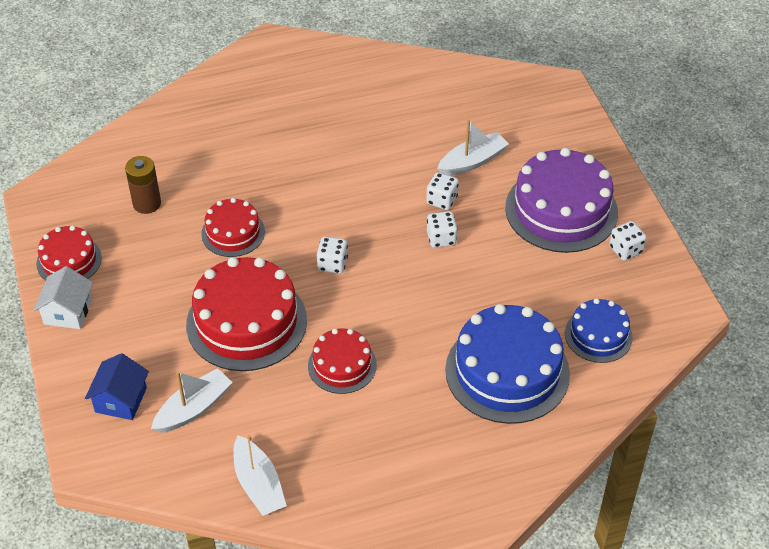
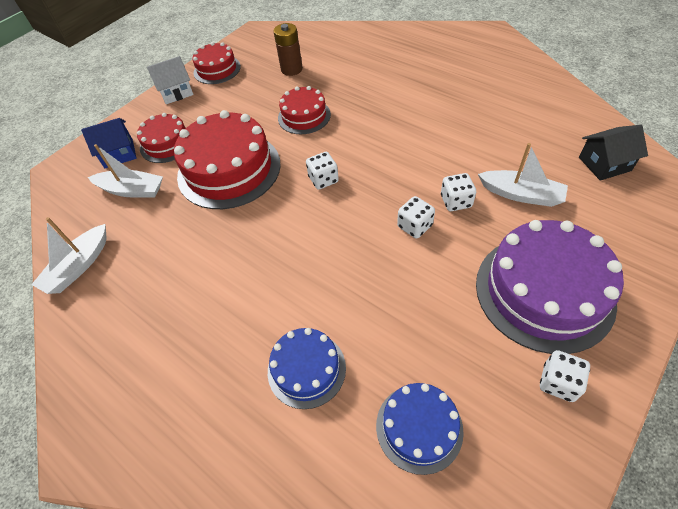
camera: 60 degrees right, 5 degrees up
red cake [308,328,377,394] -> red cake moved to [137,113,186,163]
blue cake [445,304,570,424] -> blue cake [268,328,346,409], size x0.56
none -> black house [579,125,648,181]

